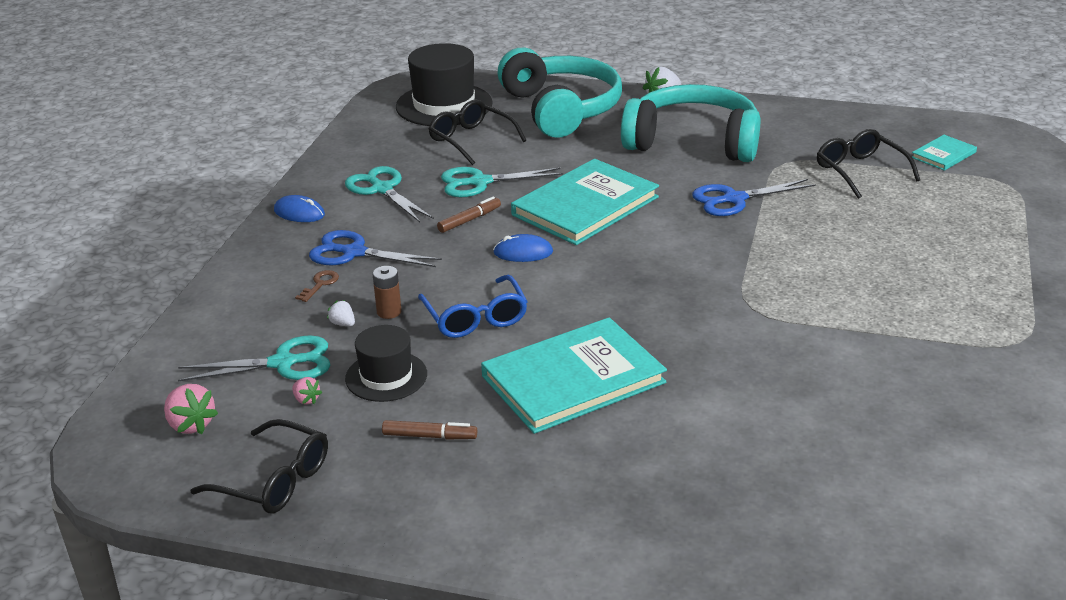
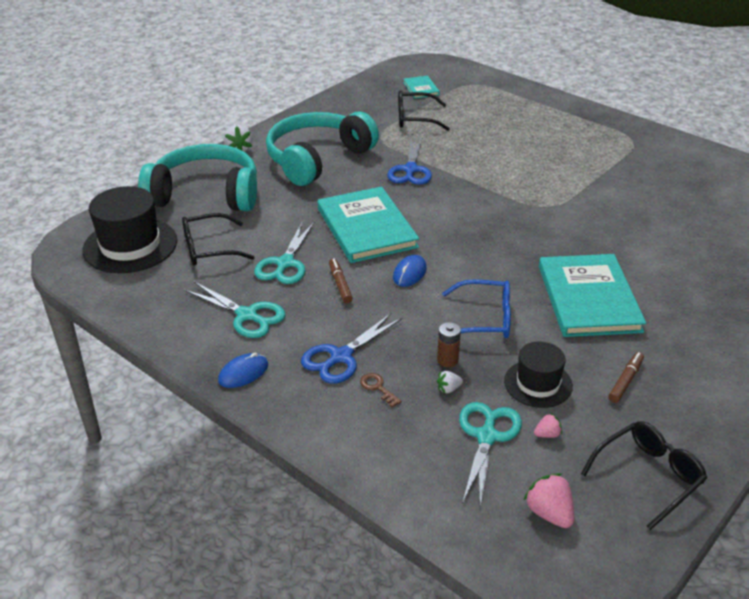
camera: 65 degrees left, 5 degrees up
pink strawberry [164,384,218,434] -> pink strawberry turned 105 degrees counterclockwise [524,473,574,528]
turquoise scissors [345,166,434,222] -> turquoise scissors turned 135 degrees counterclockwise [184,282,286,338]

